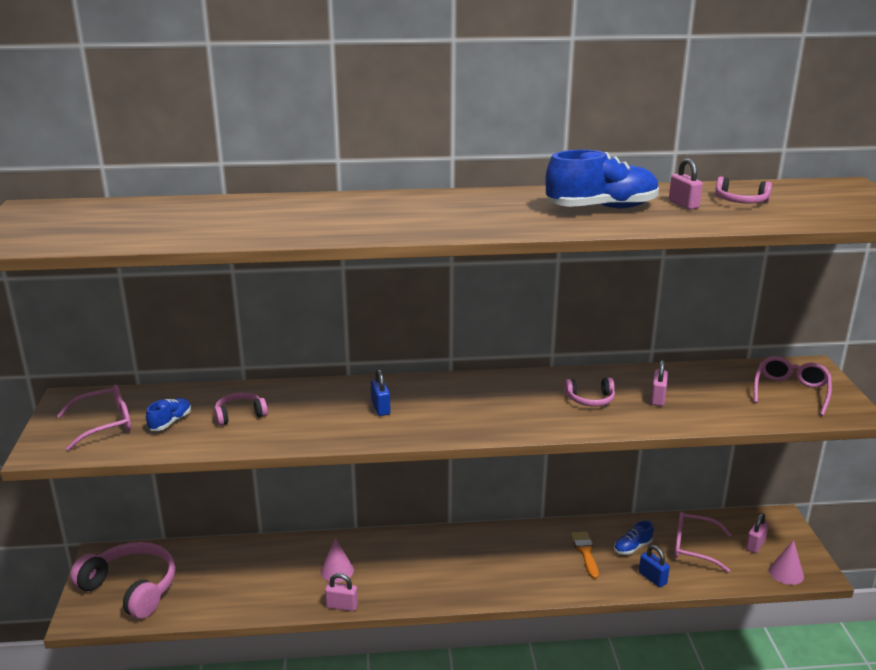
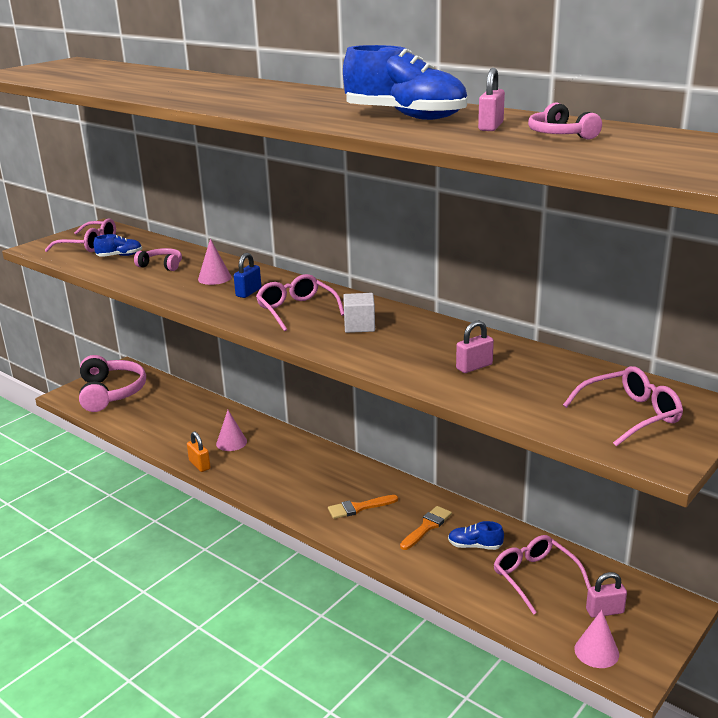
camera: 45 degrees right, 0 degrees up
pink padlock [325,573,358,611] -> orange padlock [187,431,211,472]
pink headphones [564,378,615,407] -> none
blue padlock [639,545,670,588] -> none
none -> pink cone [198,239,232,285]
none -> pink glasses [256,274,344,332]
none -> orange brush [328,495,398,519]
none -> white cube [343,293,375,333]

